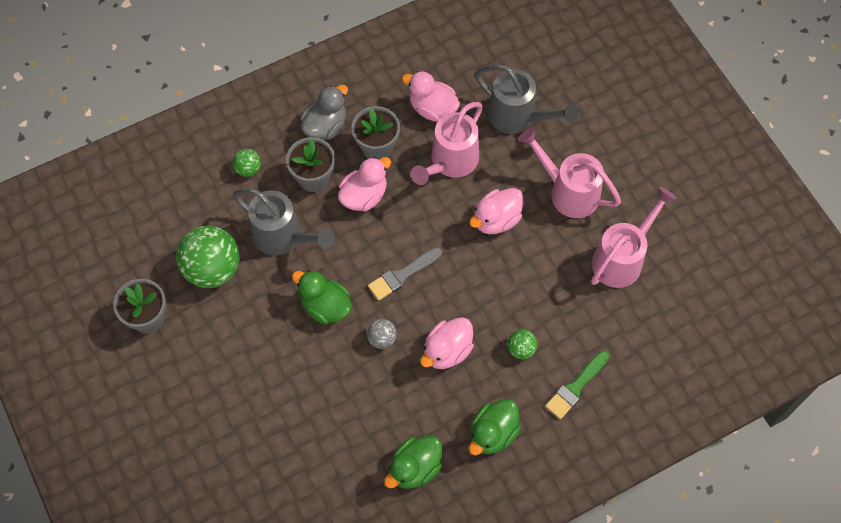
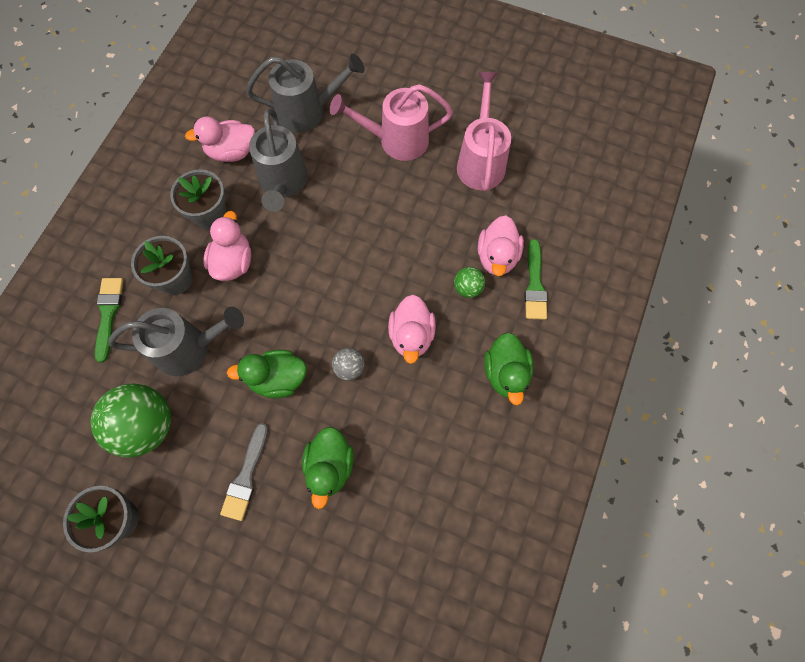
camera: 40 degrees left, 5 degrees up
green ball [233,149,261,177] -> green brush [95,278,123,363]
grey duck [300,85,348,140] -> none
grey brush [368,247,442,301] -> grey brush moved to [220,423,268,521]
green duck [384,435,442,489] -> green duck moved to [302,427,354,509]
pink watering can [411,102,483,185] -> grey watering can [249,108,308,212]
pink duck [469,188,524,235] -> pink duck moved to [478,216,524,276]

